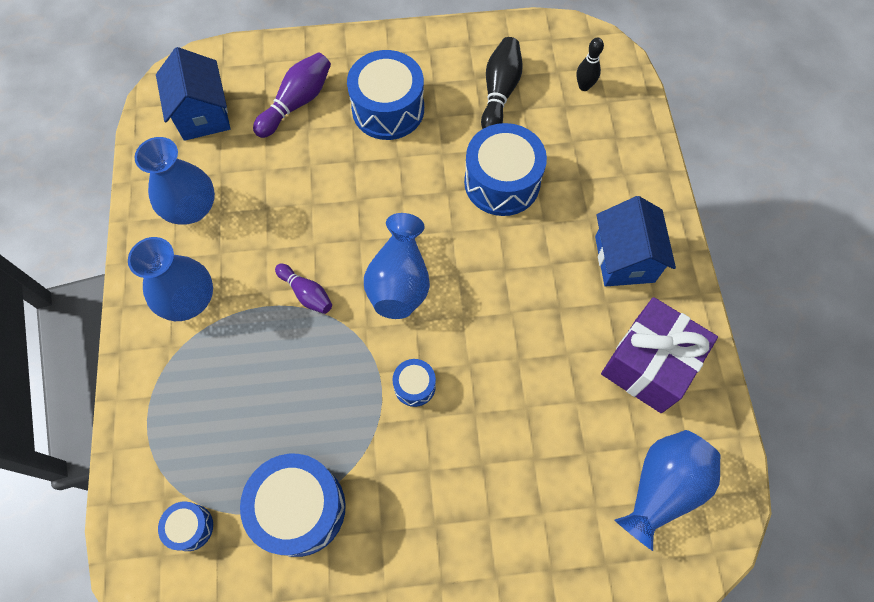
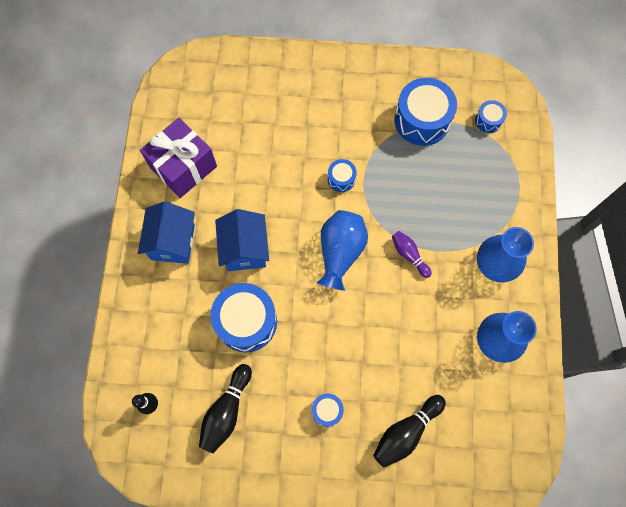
camera: 170 degrees left, 5 degrees up
blue house [156,47,230,141] -> blue house moved to [215,209,269,271]
purple bowling pin [253,52,331,138] -> black bowling pin [373,395,446,468]
blue drum [347,50,424,140] -> blue drum [312,393,344,427], size x0.49
blue vase [614,430,721,551] -> none

